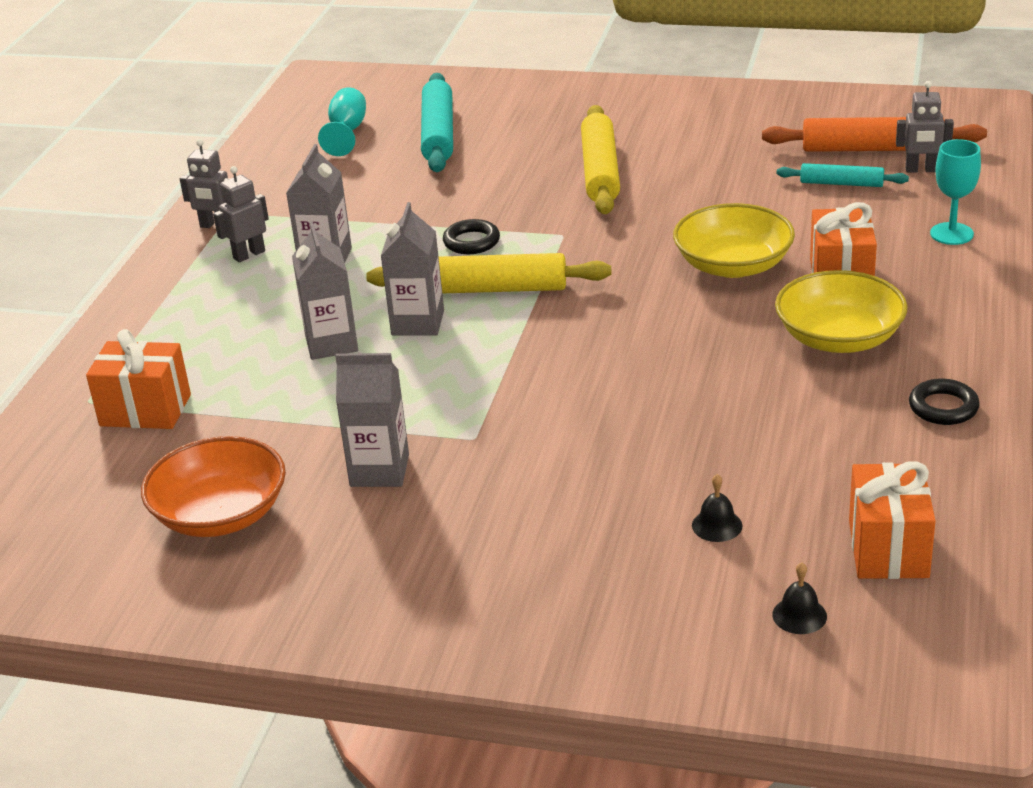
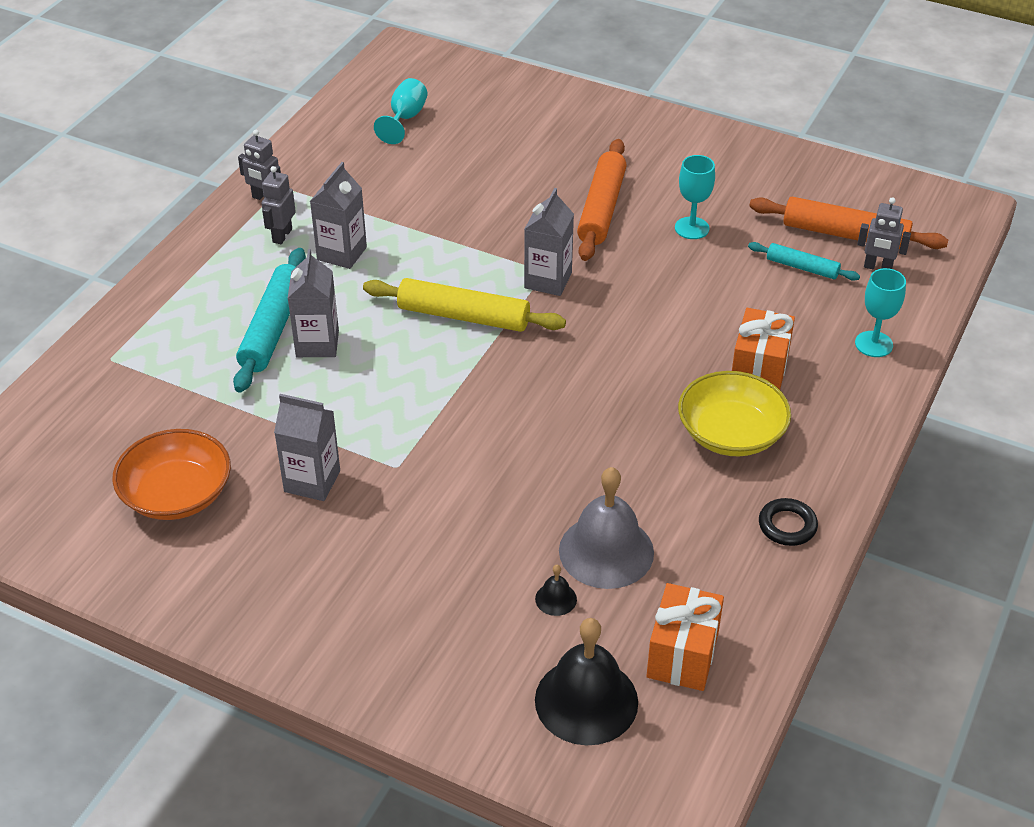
camera: 10 degrees right, 10 degrees up
orange gift [86,329,191,429] -> none
grey robot [213,166,269,262] -> grey robot turned 45 degrees counterclockwise [261,166,296,244]
grey carton [381,202,444,336] -> grey carton moved to [524,188,574,296]
turquoise rolling pin [421,73,453,172] -> turquoise rolling pin moved to [233,248,306,393]
black ring [443,219,500,254] -> none
yellow rolling pin [581,105,620,214] -> orange rolling pin [577,139,627,261]
yellow bowl [673,203,795,278] -> none
black bell [772,562,827,634] -> black bell [535,618,638,745], size x2.35
none -> grey bell [559,467,654,589]
none -> turquoise goblet [675,155,715,239]

